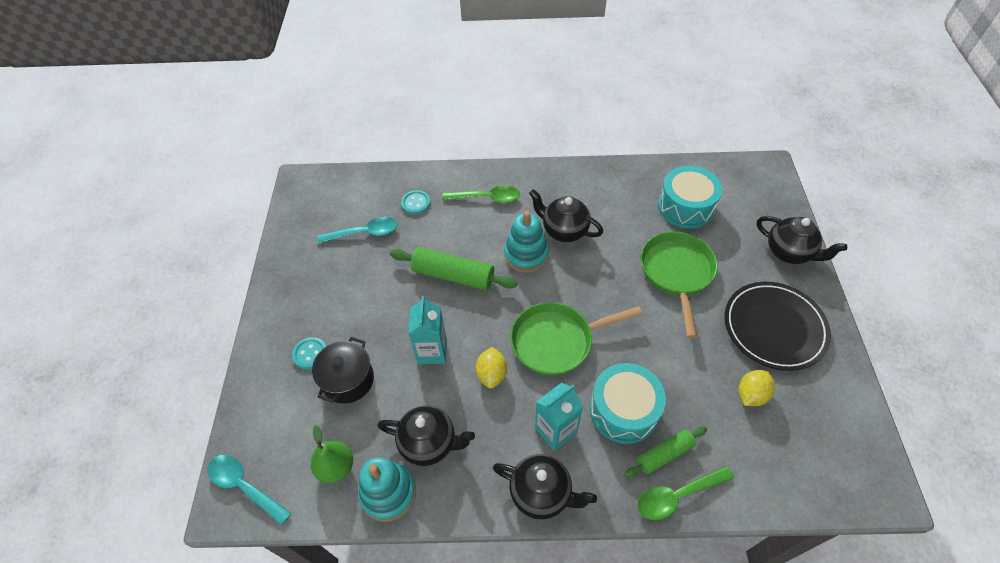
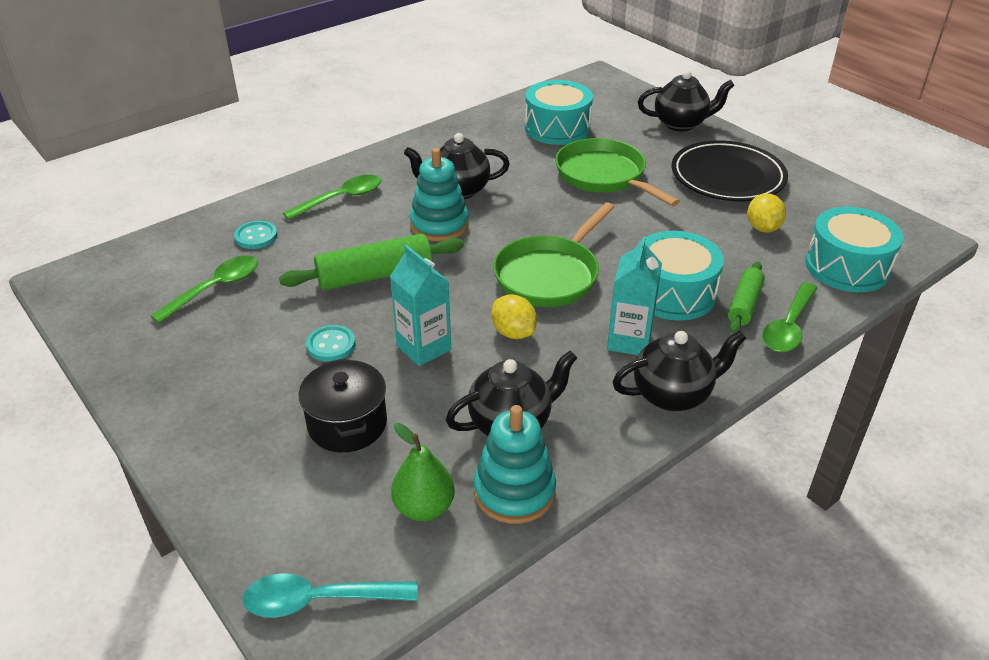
camera: 40 degrees left, 15 degrees down
turquoise button [292,337,326,369] -> turquoise button moved to [306,325,356,362]
turquoise spoon [317,217,398,243] -> green spoon [150,255,258,323]
none -> turquoise drum [805,207,903,292]

